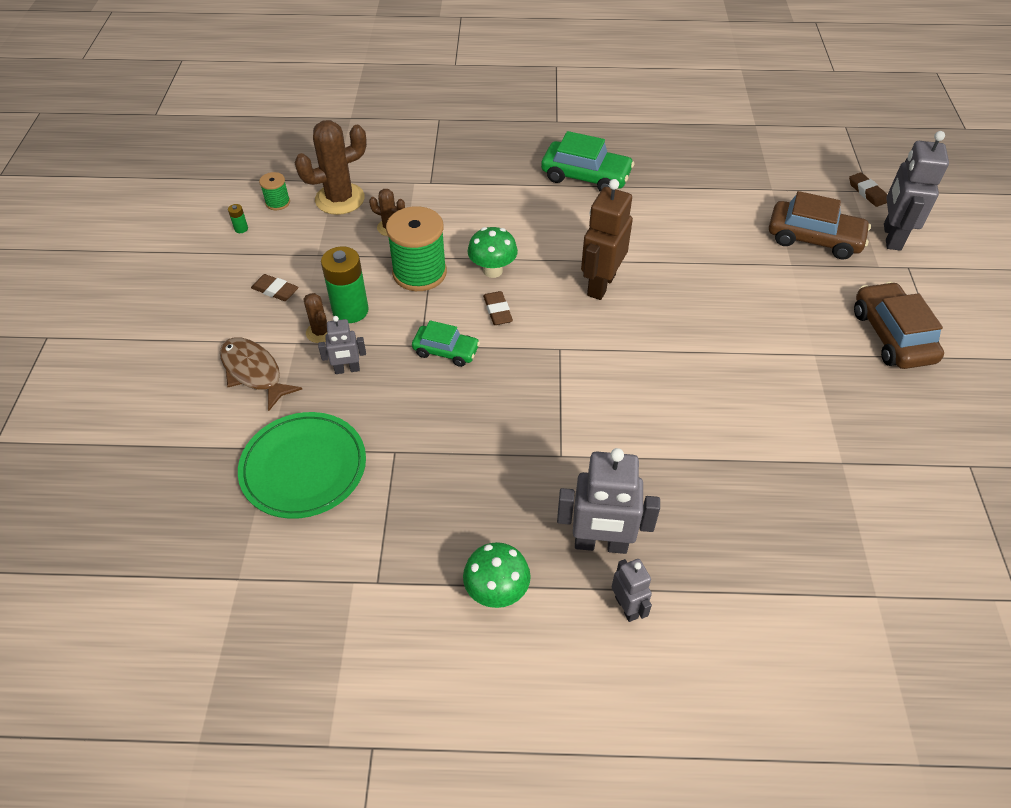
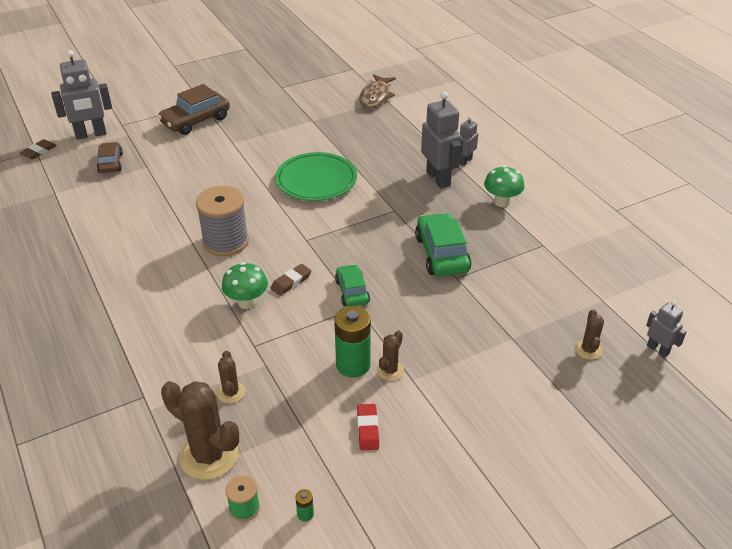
camera: 120 degrees left, 10 degrees down
brown fish [220,338,302,411] -> brown fish moved to [359,74,396,108]
green plate [238,412,366,519] -> green plate moved to [275,152,357,201]
brown eraser [251,274,298,301] -> red eraser [357,404,379,450]
grey robot [318,316,366,374] -> grey robot moved to [646,301,686,358]
green spool [386,206,447,291] -> none
green car [541,131,634,192] -> green car moved to [415,213,471,276]
brown robot [581,179,633,300] -> grey spool [196,186,249,256]
brown car [769,191,871,260] -> brown car [97,142,123,173], size x0.61
none -> brown cactus [575,309,604,360]

